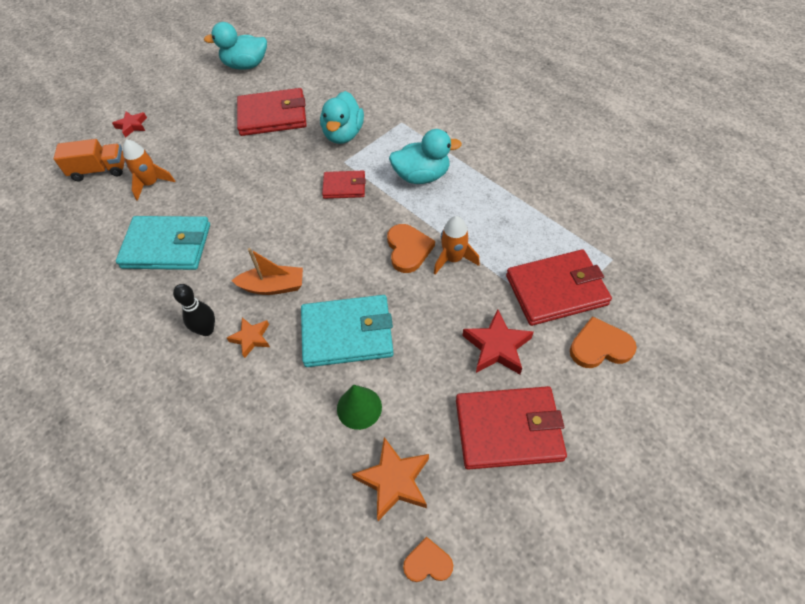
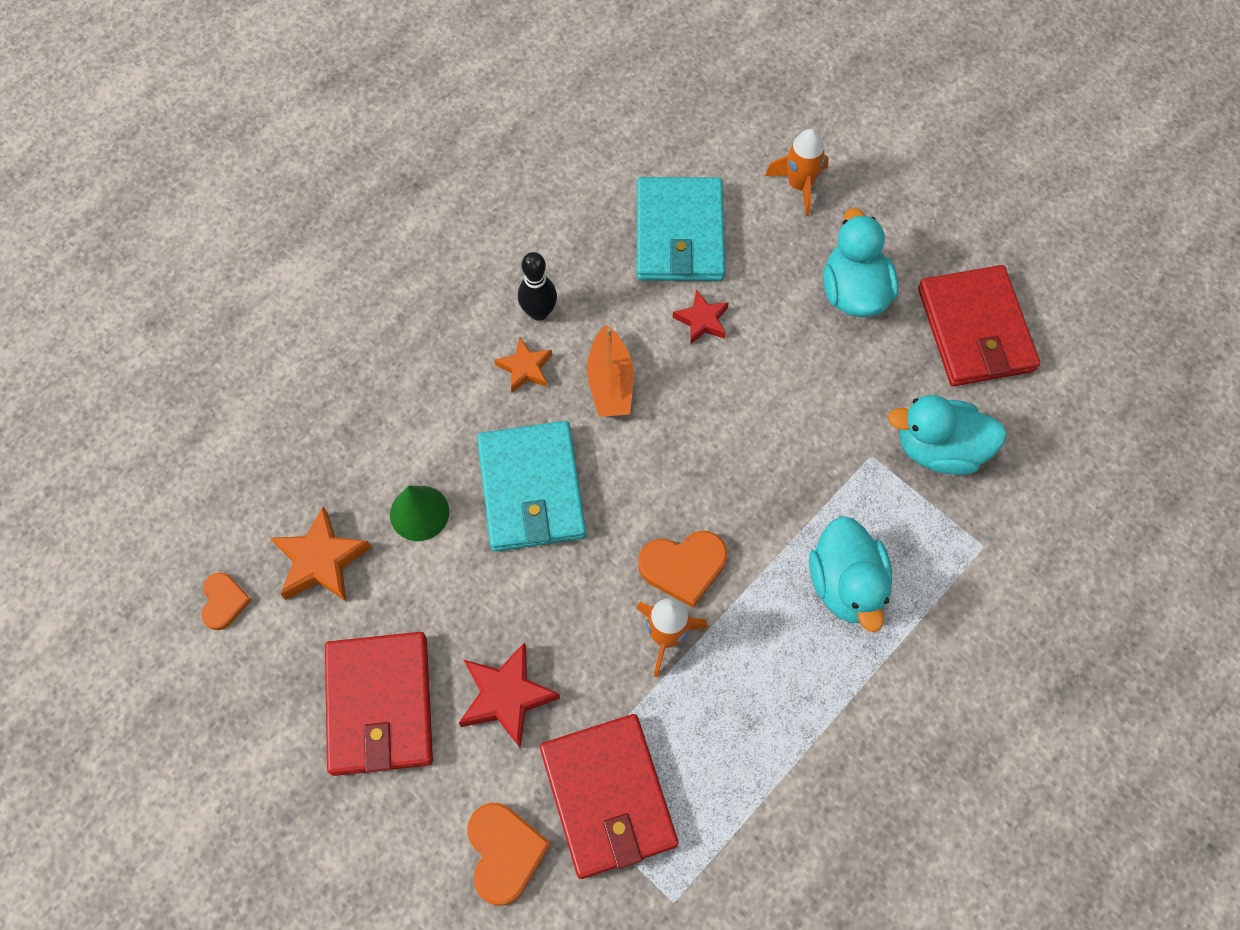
camera: 85 degrees right, 10 degrees up
orange truck [53,139,125,181] -> none
red star [112,111,147,138] -> red star moved to [673,289,729,345]
turquoise duck [204,22,267,70] -> turquoise duck moved to [823,208,898,317]
red wallet [322,171,366,199] -> none

